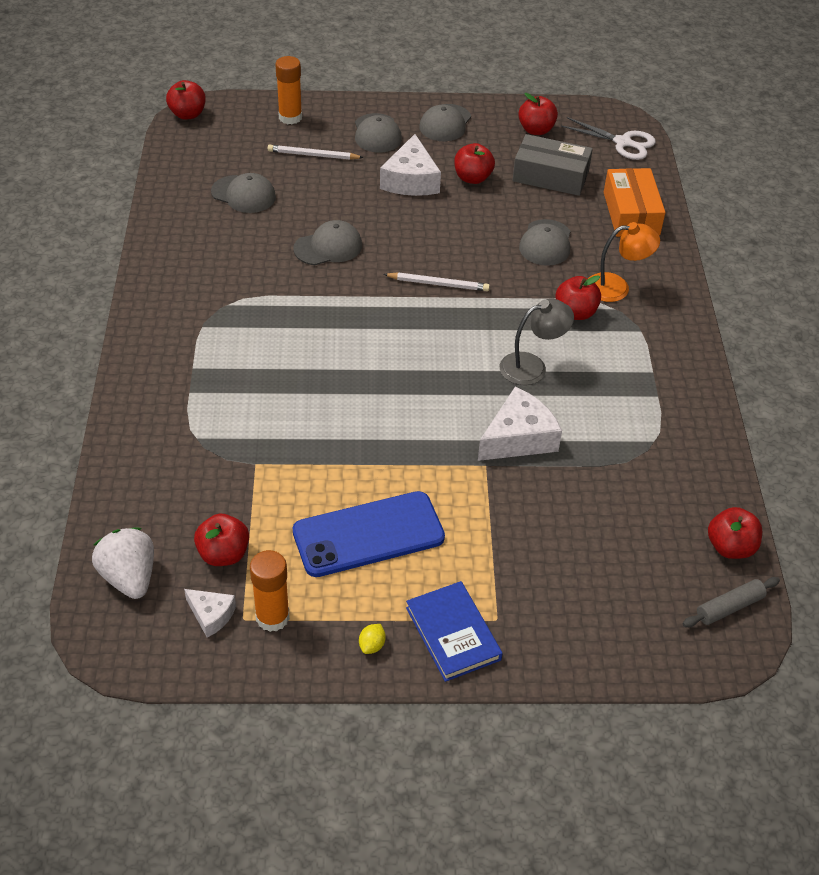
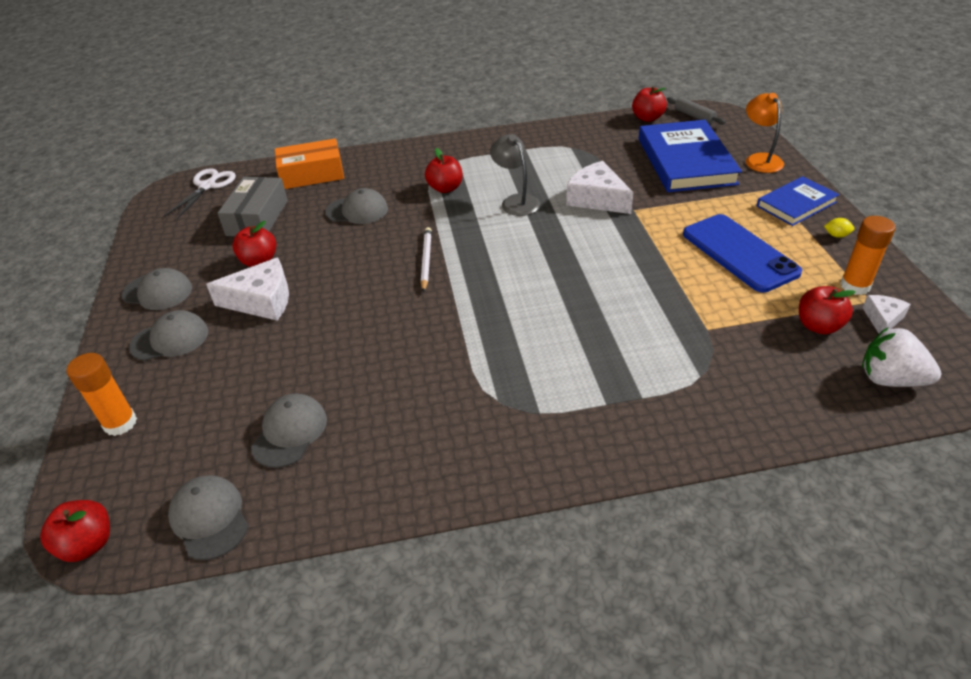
camera: 95 degrees left, 5 degrees down
white strawberry [92,527,154,599] -> white strawberry turned 60 degrees clockwise [862,327,941,387]
white pencil [268,145,364,160] -> none
grey cap [293,220,362,265] -> grey cap moved to [168,475,249,560]
red apple [518,93,558,135] -> none
orange lamp [588,222,660,302] -> orange lamp moved to [746,93,784,173]
none -> blue book [638,120,742,192]

